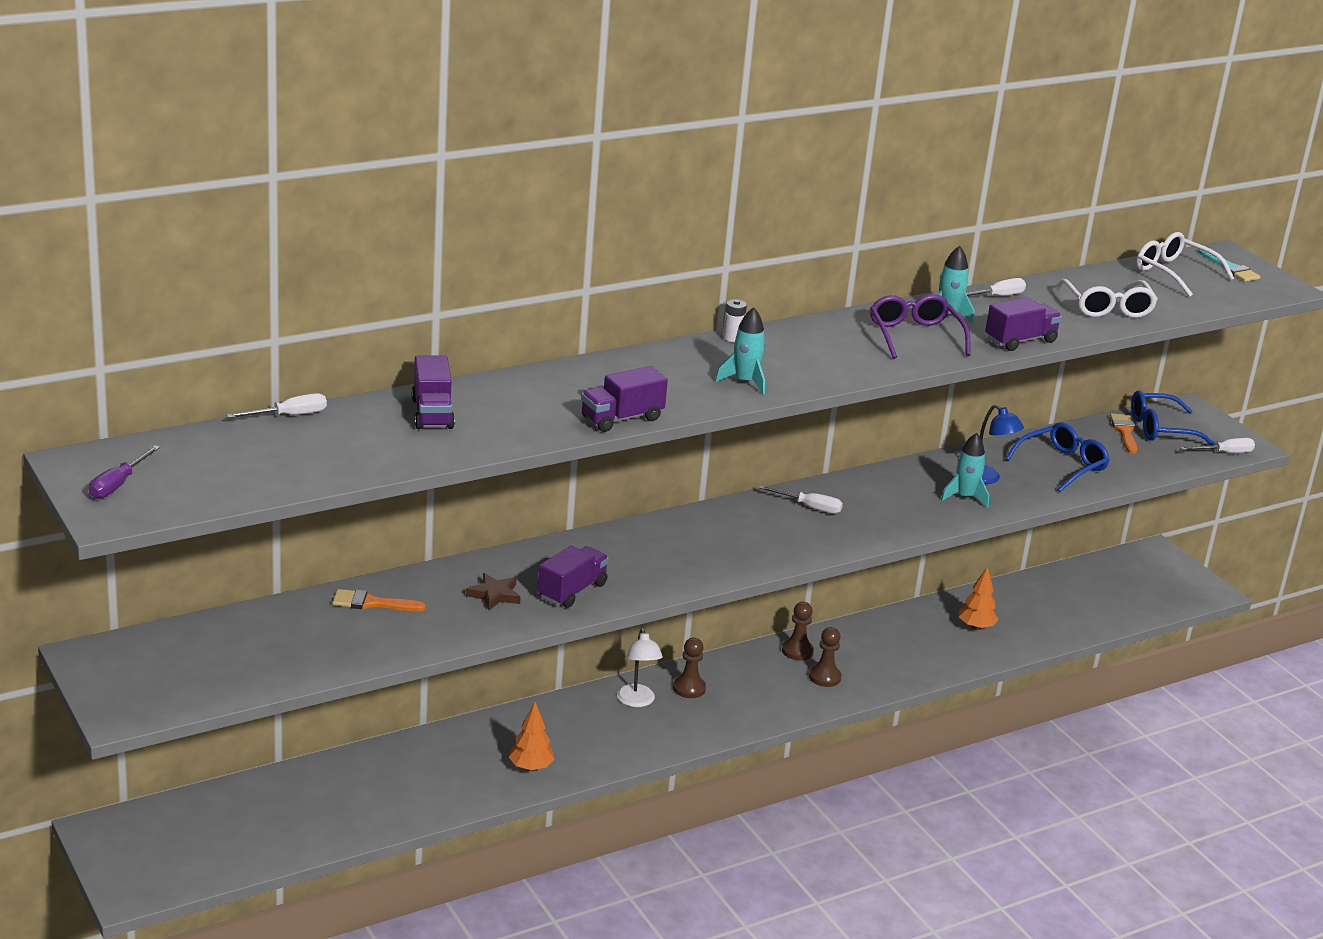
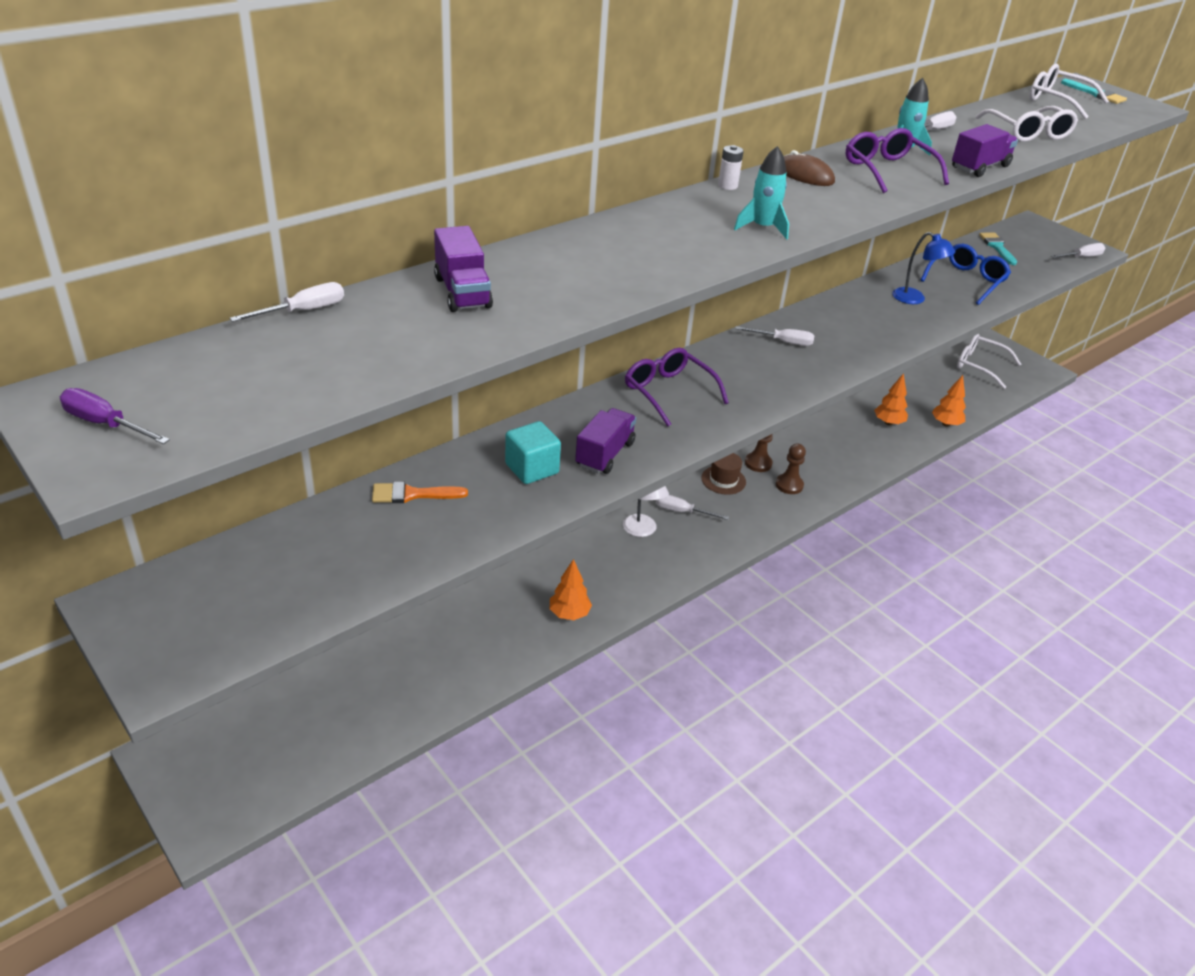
camera: 10 degrees left, 10 degrees up
purple screwdriver [89,445,160,499] -> purple screwdriver turned 105 degrees clockwise [60,388,170,444]
brown star [466,573,521,610] -> turquoise cube [505,421,561,484]
purple truck [581,366,668,432] -> none
brown pawn [673,638,706,698] -> white screwdriver [656,495,729,520]
turquoise rocket [941,433,989,508] -> none
orange brush [1110,413,1137,454] -> turquoise brush [979,233,1017,265]
blue glasses [1131,391,1215,445] -> none
none -> purple glasses [625,348,729,426]
none -> brown hat [701,453,746,495]
none -> brown mouse [784,150,835,186]
none -> orange tree [932,375,966,427]
none -> white glasses [957,334,1021,389]

